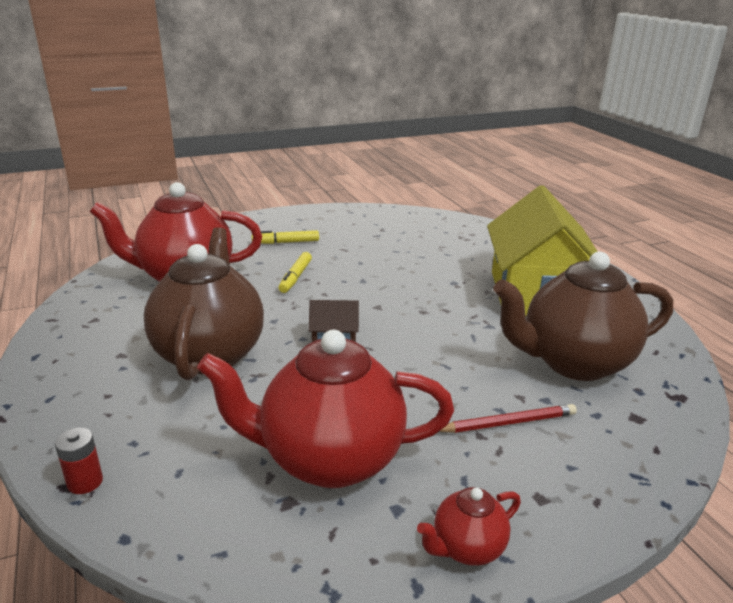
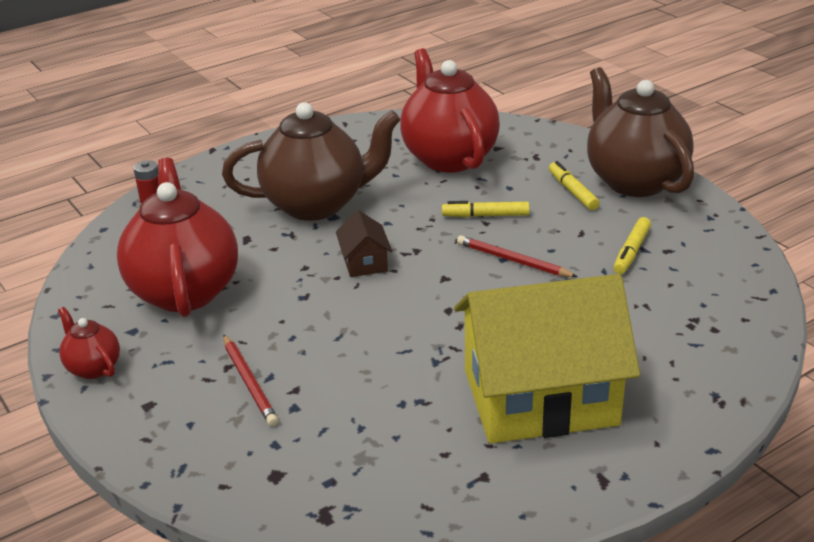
camera: 80 degrees right, 5 degrees up
brown teapot [493,252,673,381] -> brown teapot moved to [587,67,694,197]
none -> red pencil [457,235,578,277]
none -> yellow marker [614,217,651,274]

